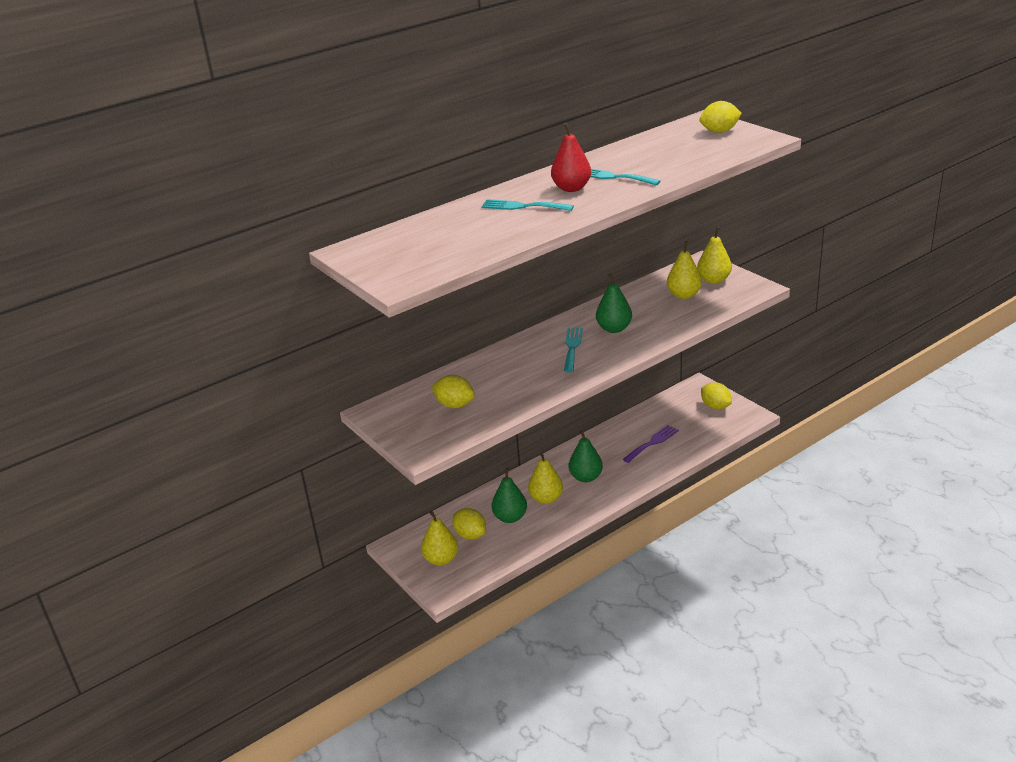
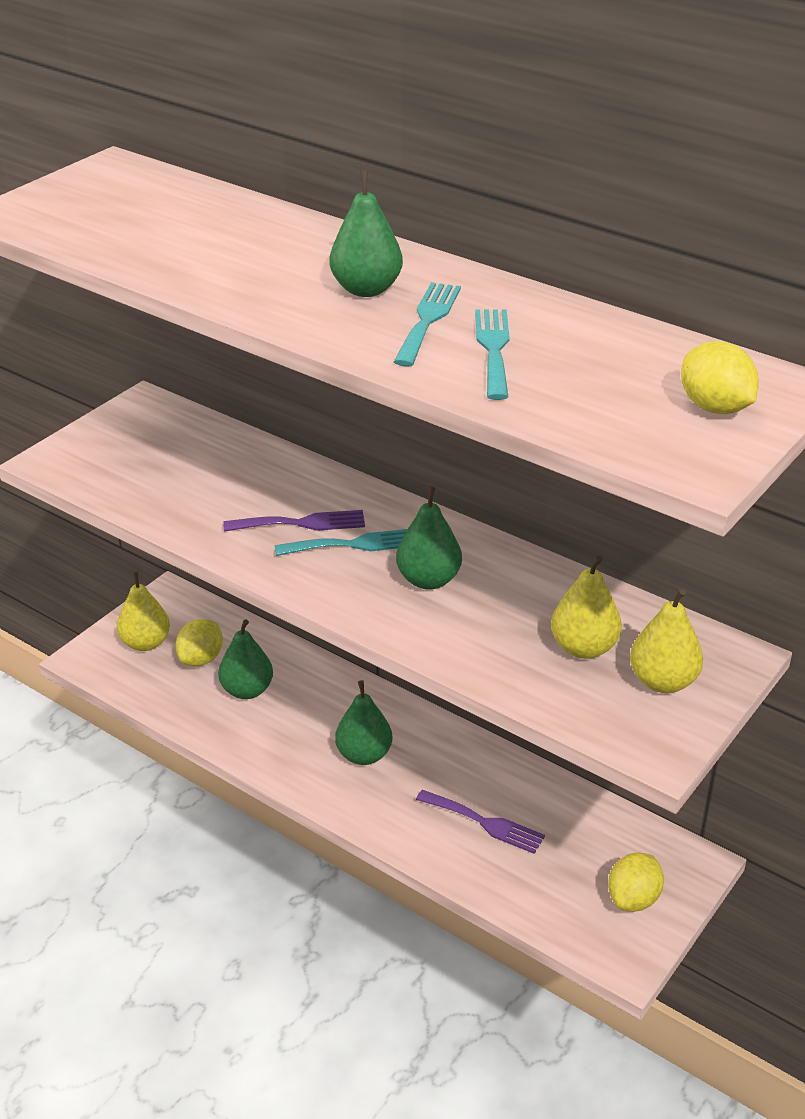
camera: 70 degrees right, 5 degrees up
yellow lemon [432,375,475,408] -> none
turquoise fork [481,199,574,211] -> turquoise fork moved to [475,309,510,400]
yellow pear [528,452,563,504] -> none
red pear [551,123,591,192] -> green pear [329,171,403,297]
none -> purple fork [223,510,365,532]

